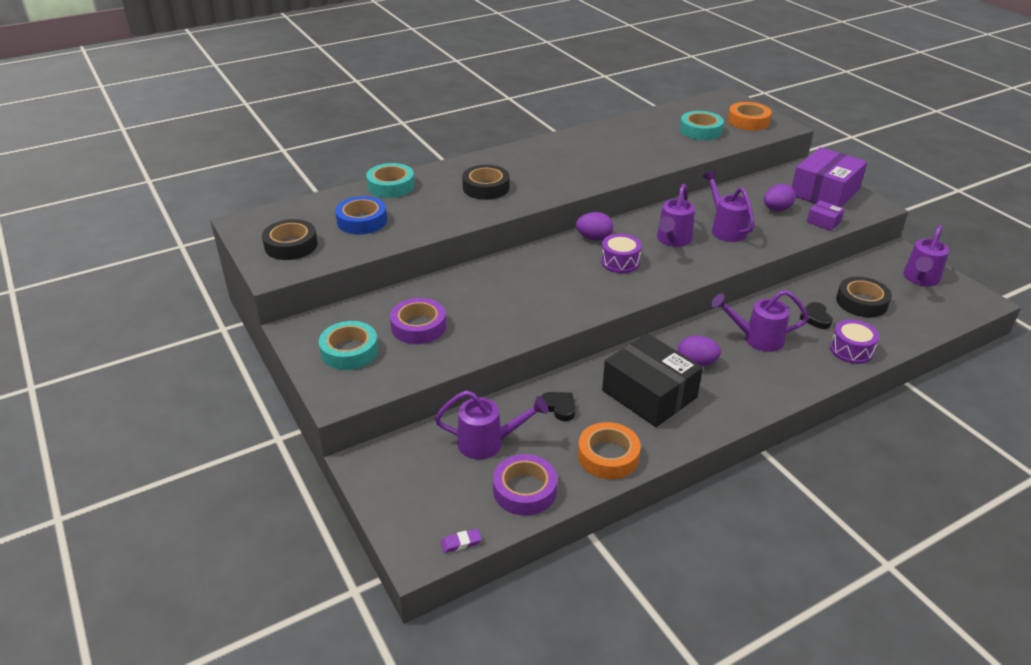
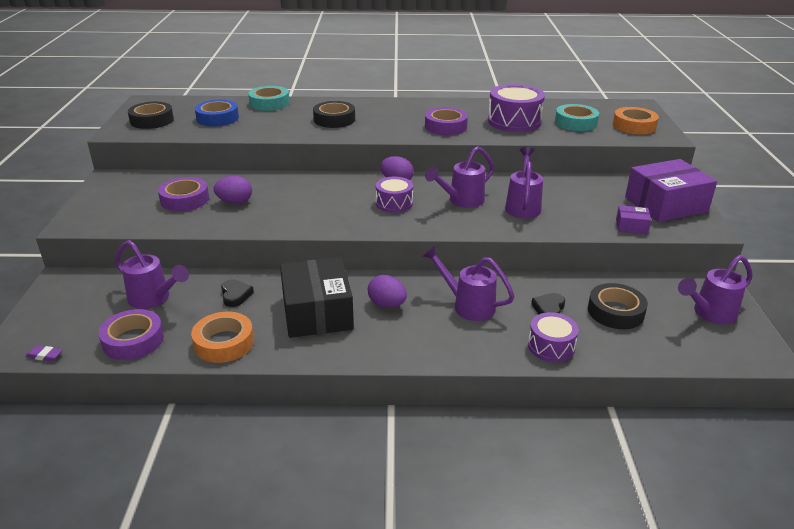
camera: 30 degrees right, 5 degrees down
turquoise tape [319,321,378,370] -> none
purple egg [764,184,796,211] -> purple egg moved to [213,176,252,204]
purple box [807,200,845,231] -> purple box turned 60 degrees counterclockwise [616,205,651,234]
none -> purple tape [425,107,468,135]
none -> purple drum [488,84,545,132]

